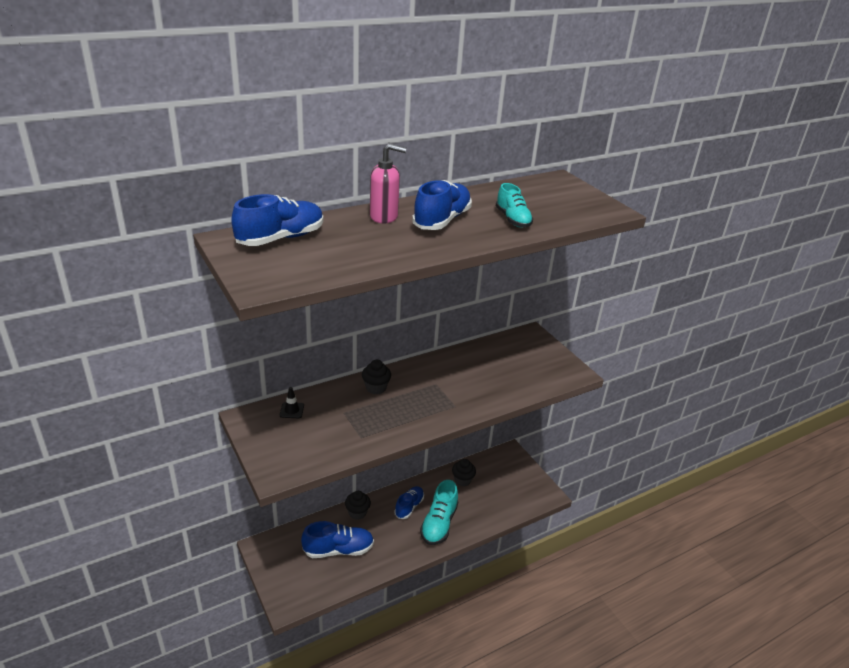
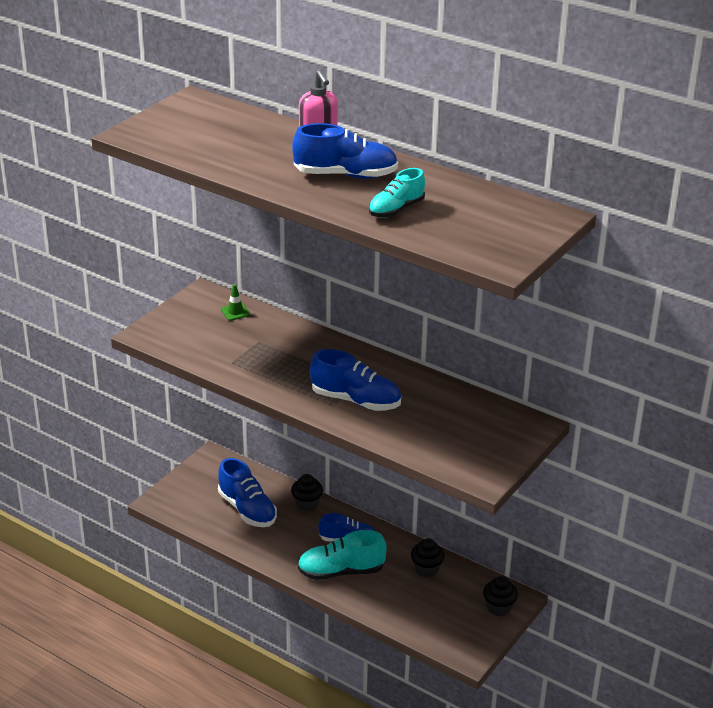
camera: 65 degrees right, 0 degrees up
blue shoe [231,194,324,246] -> blue shoe moved to [310,349,401,411]
black traffic cone [280,387,304,418] -> green traffic cone [221,284,250,321]
black cupcake [362,360,391,394] -> black cupcake moved to [483,576,518,616]

